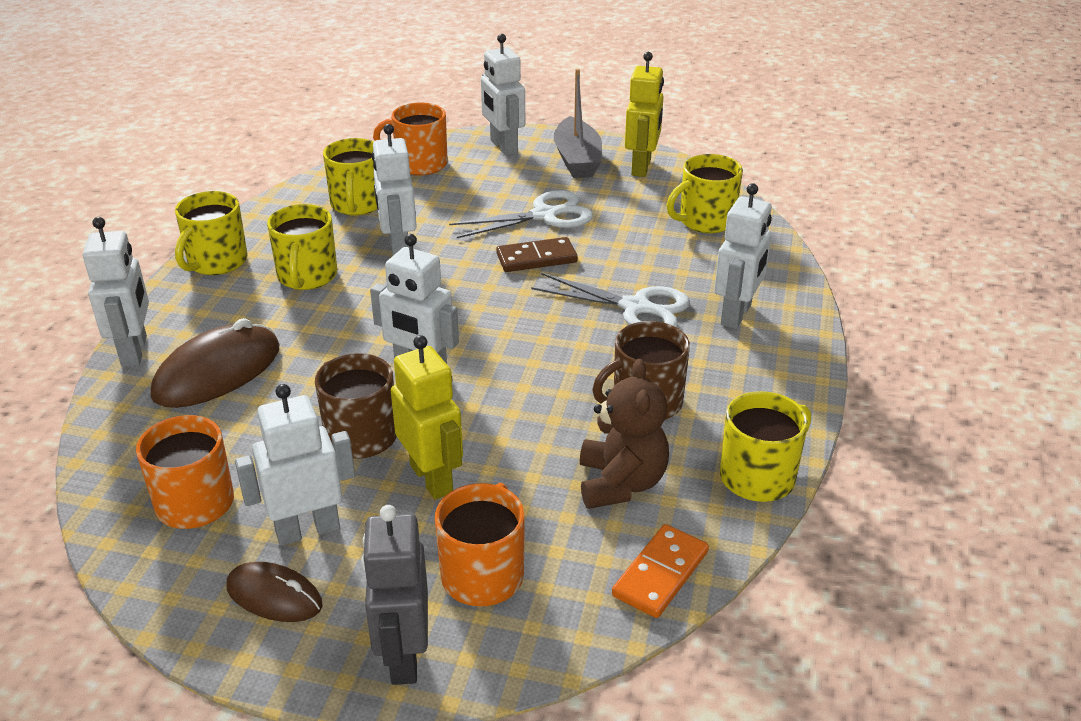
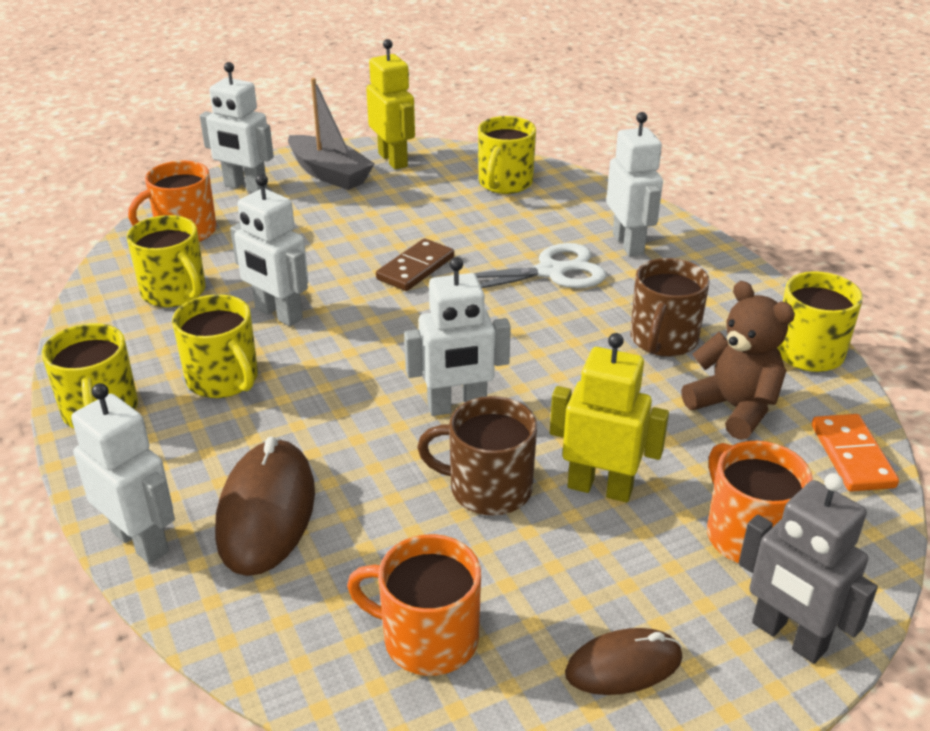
camera: 40 degrees left, 0 degrees up
white robot [235,384,355,546] -> none
white scissors [449,190,593,238] -> none

